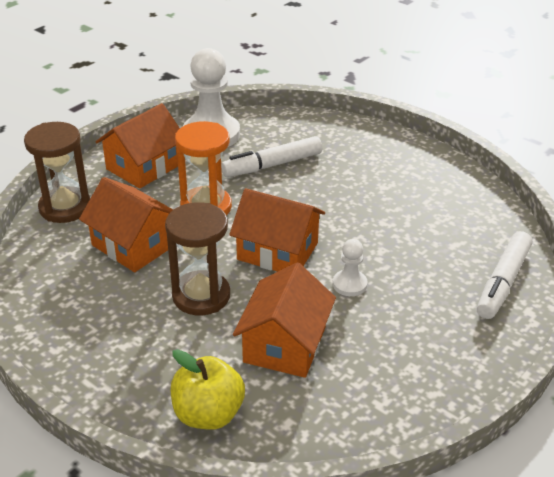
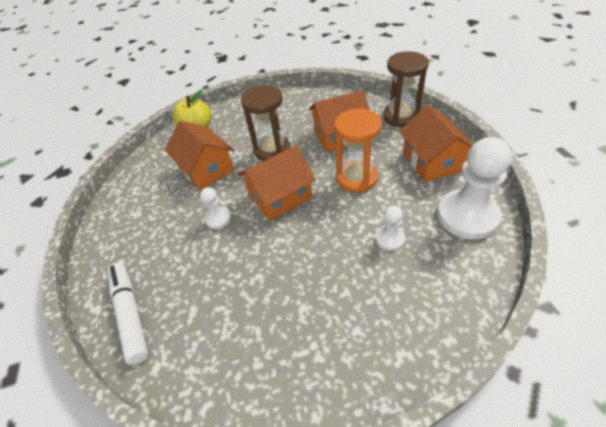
camera: 130 degrees right, 10 degrees up
white marker [221,136,322,177] -> white pawn [376,205,405,251]

